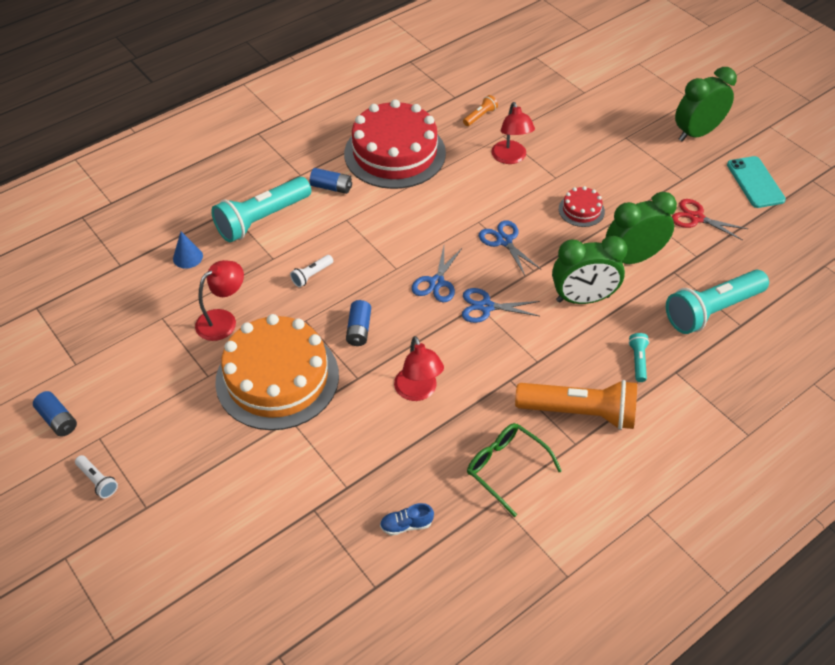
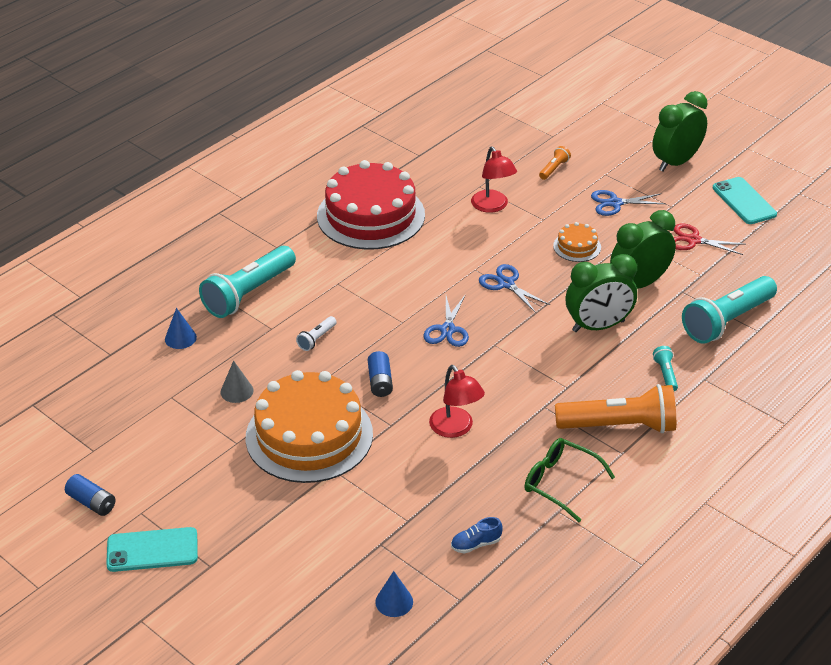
camera: 10 degrees left, 10 degrees down
white flashlight [75,455,118,498] -> turquoise phone [106,527,198,572]
red lamp [195,260,244,341] -> grey cone [221,360,253,403]
blue battery [310,168,352,194] -> none
blue scissors [462,288,540,323] -> blue scissors moved to [591,190,666,216]
orange flashlight [463,95,498,126] -> orange flashlight moved to [539,146,571,180]
red cake [559,186,605,227] -> orange cake [553,222,601,262]
none -> blue cone [375,571,413,617]

